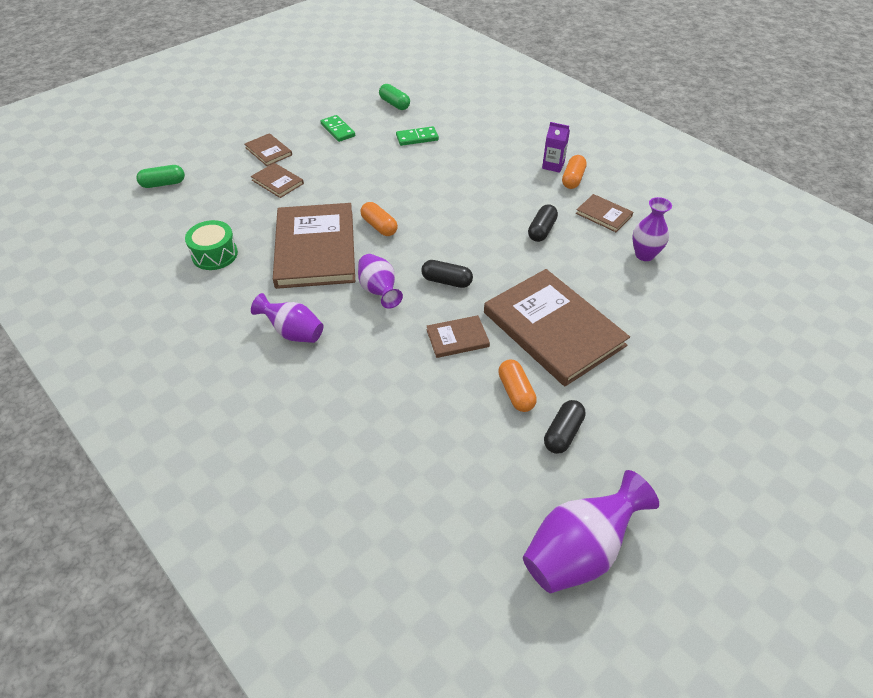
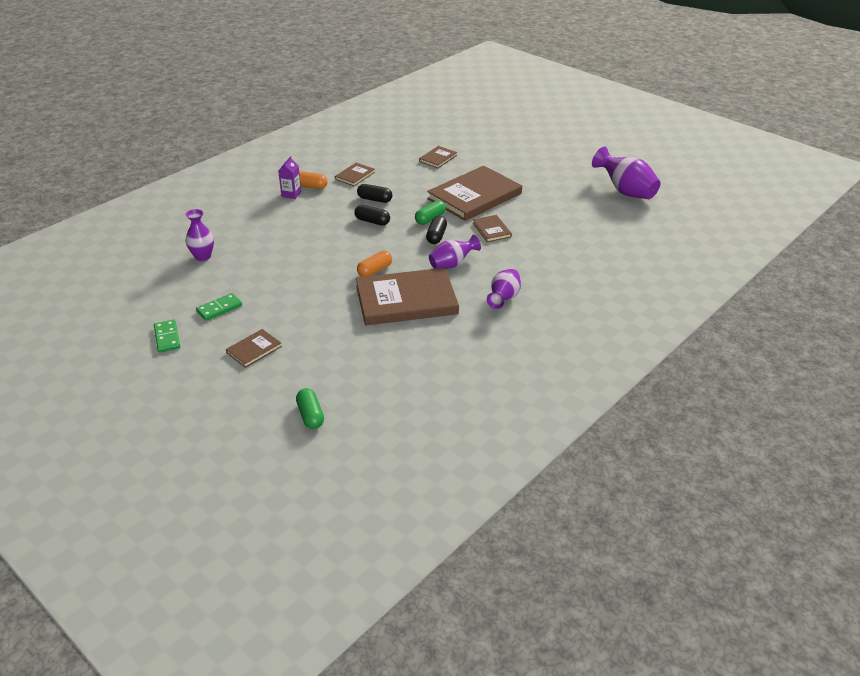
camera: 95 degrees left, 10 degrees down
green drum [185,220,238,270] -> none
brown book [251,163,304,198] -> brown book moved to [419,146,457,168]
green capsule [379,84,410,110] -> green capsule moved to [415,200,446,225]
green domino [396,126,439,146] -> green domino moved to [154,320,180,352]
orange capsule [498,360,537,412] -> none
black capsule [544,400,586,454] -> black capsule moved to [355,205,390,226]
purple vase [632,197,672,261] -> purple vase moved to [185,209,214,261]

